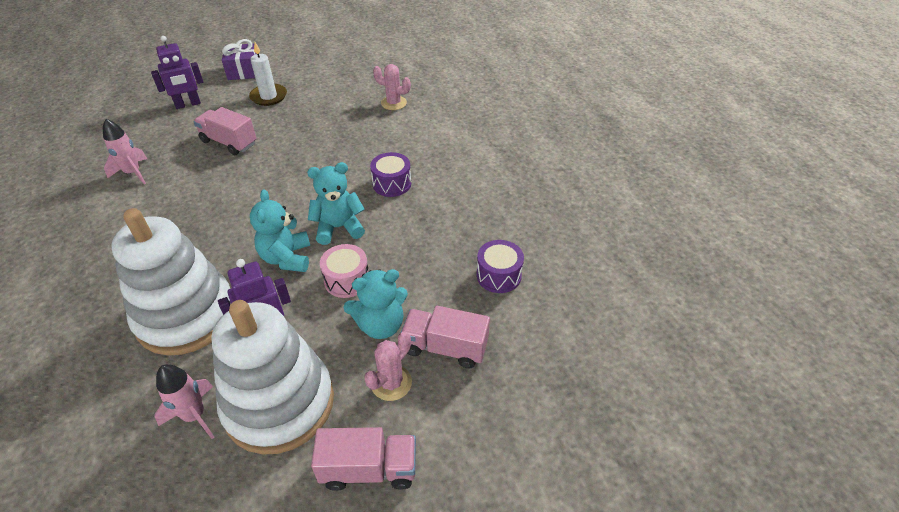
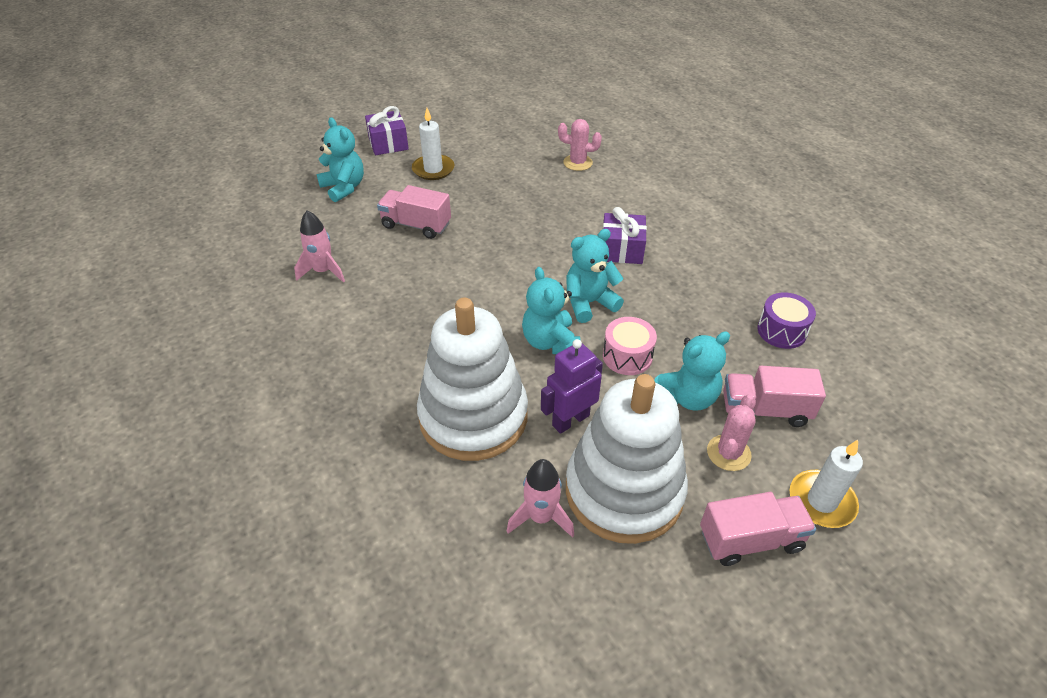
camera: 10 degrees left, 0 degrees up
purple robot [151,36,203,109] -> turquoise teddy bear [316,117,364,202]
purple drum [370,152,411,197] -> purple gift [603,207,647,264]
none -> white candle [790,440,863,528]

